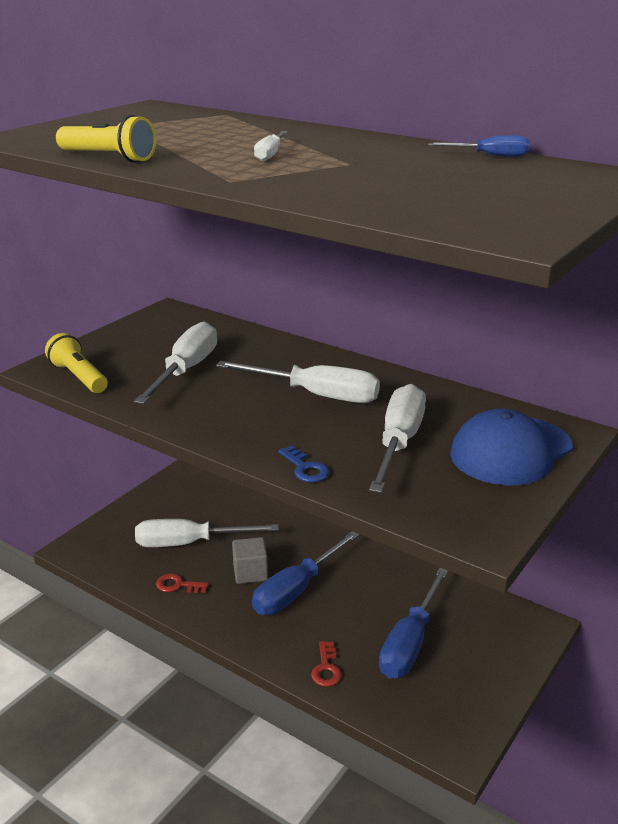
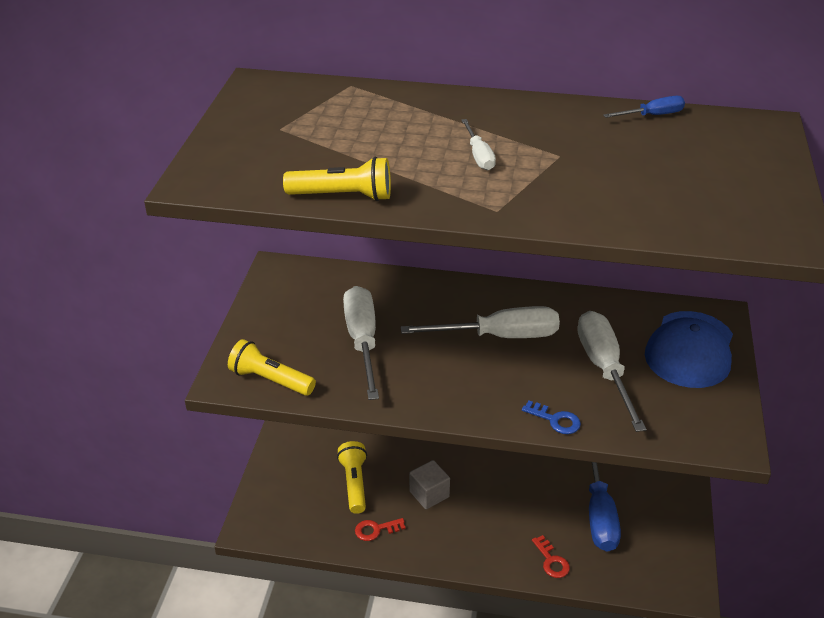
camera: 25 degrees left, 10 degrees up
white screwdriver [135,519,279,547] -> yellow flashlight [337,441,367,514]
blue screwdriver [252,531,359,615] -> none

